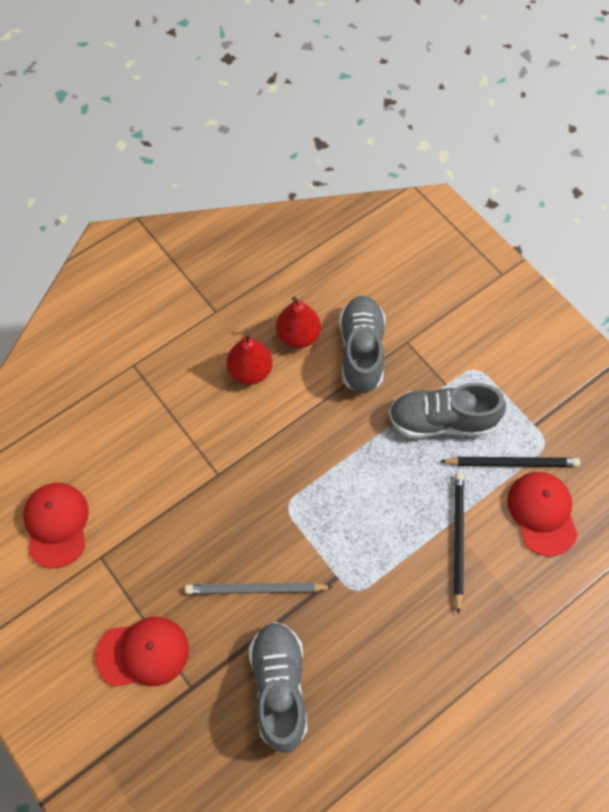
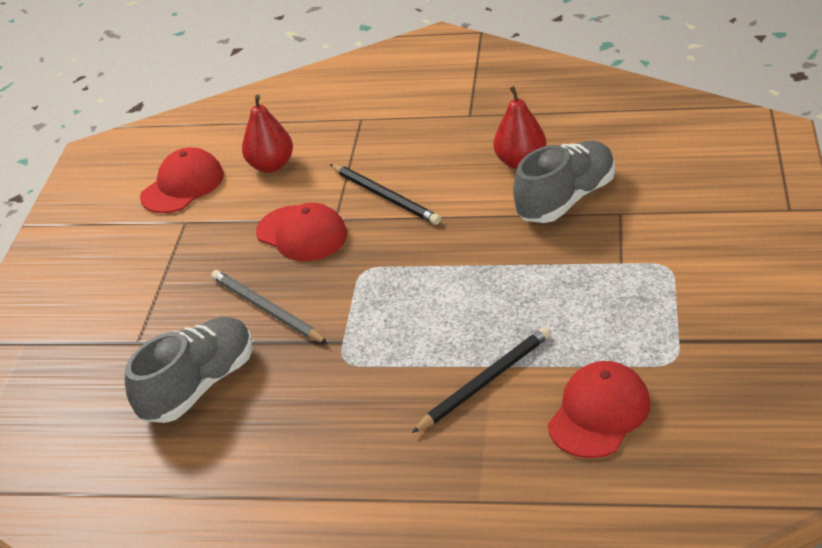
camera: 50 degrees right, 25 degrees down
red cap [95,617,189,687] -> red cap moved to [256,203,347,261]
red pear [227,334,272,385] -> red pear moved to [242,94,293,173]
grey shoe [389,383,506,438] -> none
black pencil [440,457,580,467] -> black pencil moved to [330,164,441,225]

